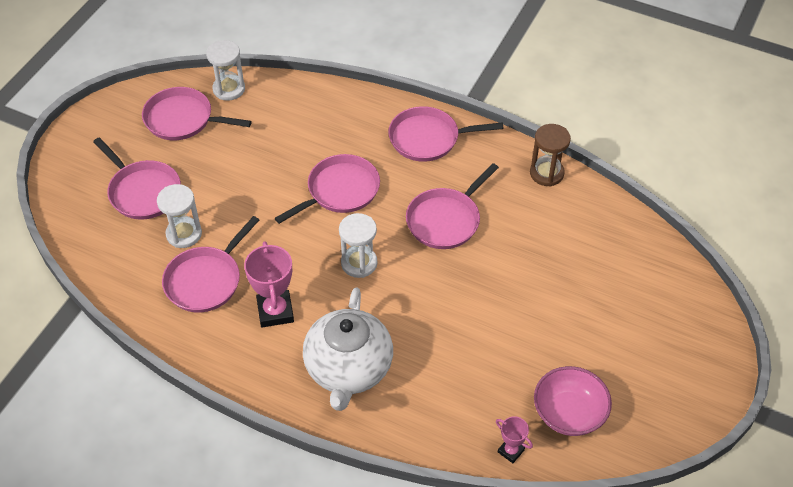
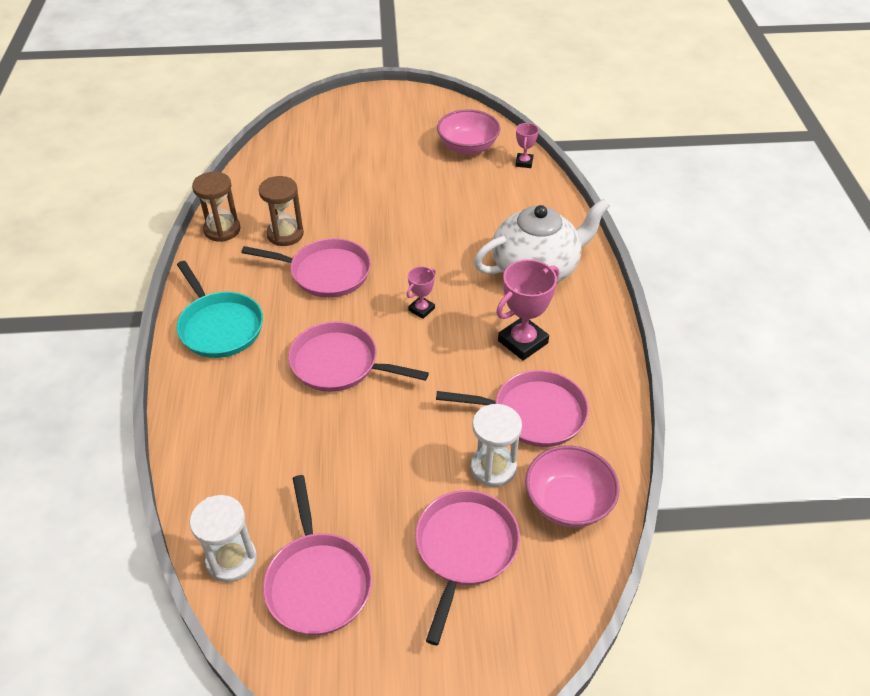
camera: 120 degrees left, 5 degrees down
white hourglass [339,213,377,278] -> pink trophy [407,266,436,319]
pink pan [388,106,504,162] -> turquoise pan [177,261,263,358]
none -> brown hourglass [259,176,304,246]
none -> pink bowl [525,445,620,528]

